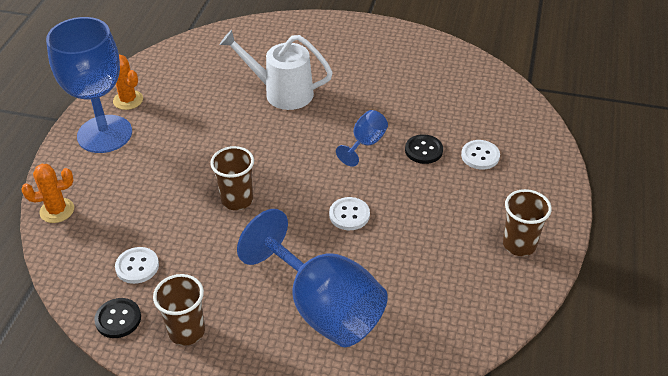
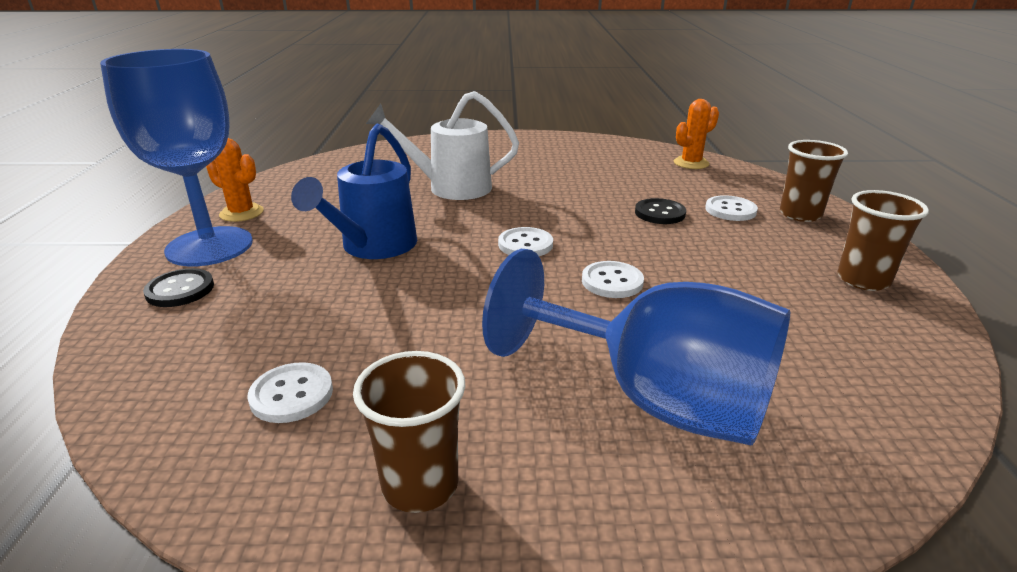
camera: 15 degrees left, 15 degrees down
orange cactus [21,164,74,223] -> orange cactus moved to [674,99,719,169]
black button [94,298,141,338] -> black button moved to [143,268,214,307]
brown cup [210,146,254,210] -> brown cup moved to [780,140,848,222]
blue goblet [336,110,388,166] -> none
none -> blue watering can [291,124,417,259]
none -> white button [498,227,553,256]

